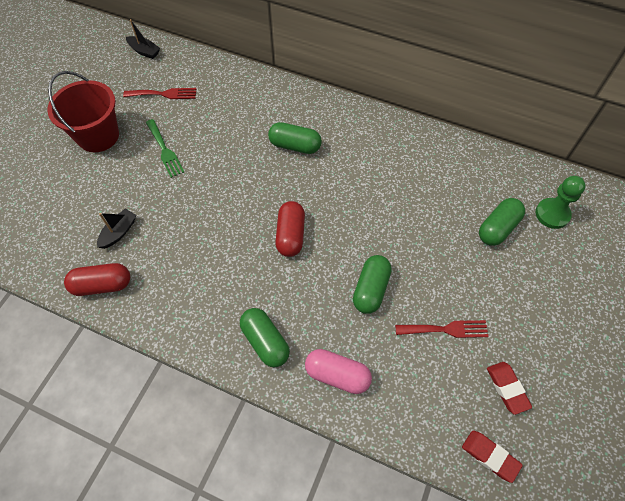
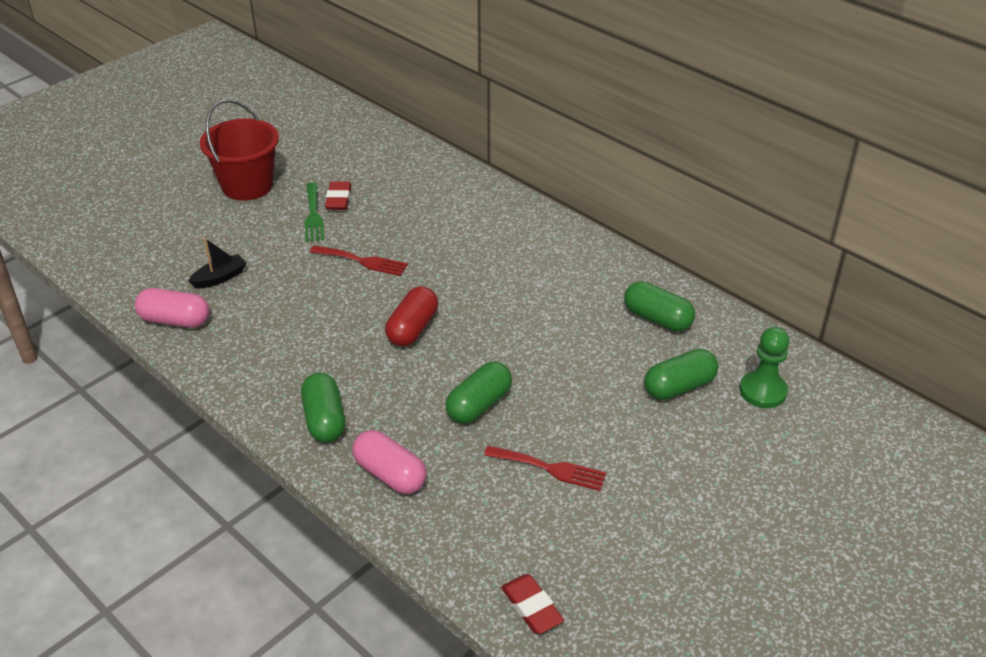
camera: 20 degrees right, 20 degrees down
red capsule [64,263,130,296] -> pink capsule [135,288,210,328]
red fork [123,88,196,99] -> red fork moved to [310,245,408,276]
black boat [126,19,160,59] -> none
green capsule [268,122,322,154] -> green capsule moved to [624,281,695,332]
red eraser [487,362,532,415] -> red eraser moved to [325,182,351,210]

